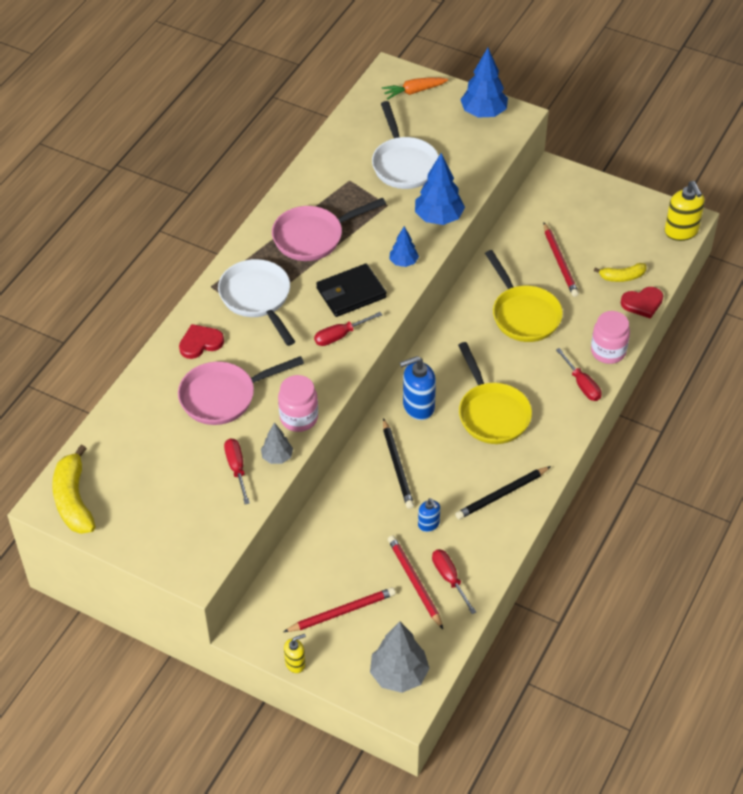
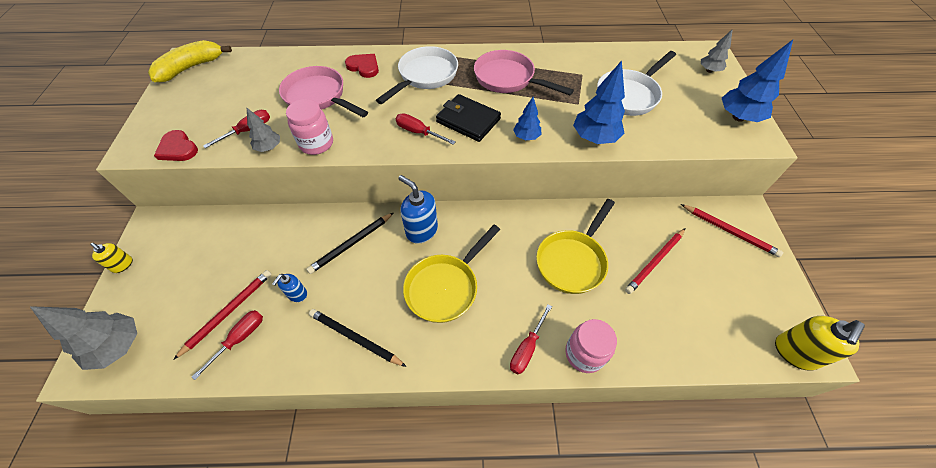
camera: 60 degrees right, 5 degrees up
red pencil [284,587,396,632] -> red pencil moved to [681,204,783,257]
orange carrot [382,78,448,100] -> grey tree [701,29,733,73]
yellow banana [594,263,646,282] -> none
red heart [621,287,663,319] -> red heart moved to [154,130,198,161]

